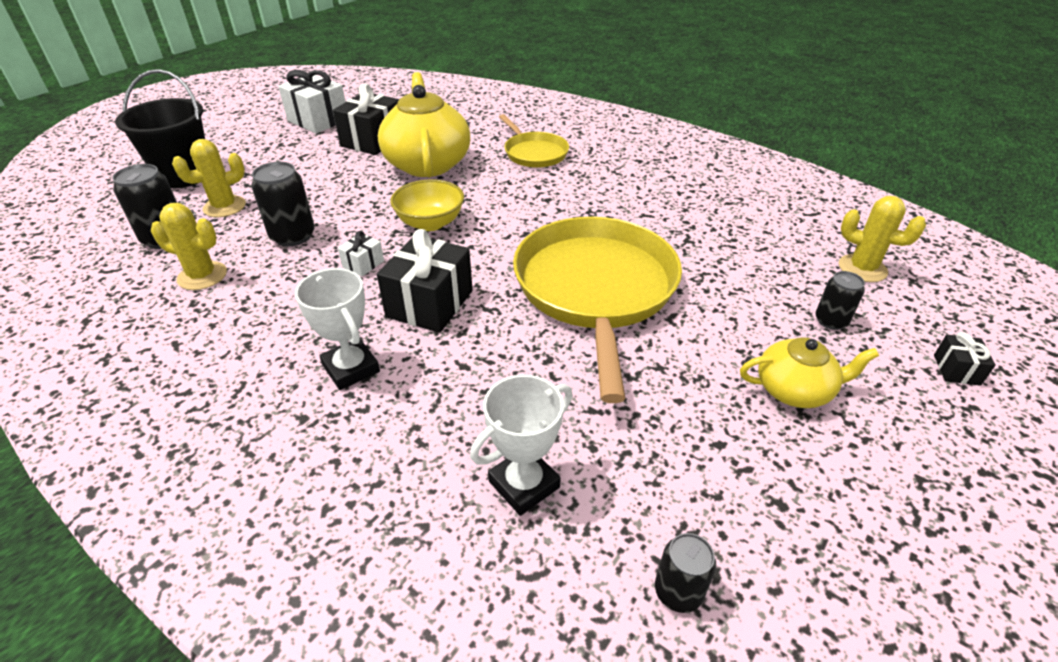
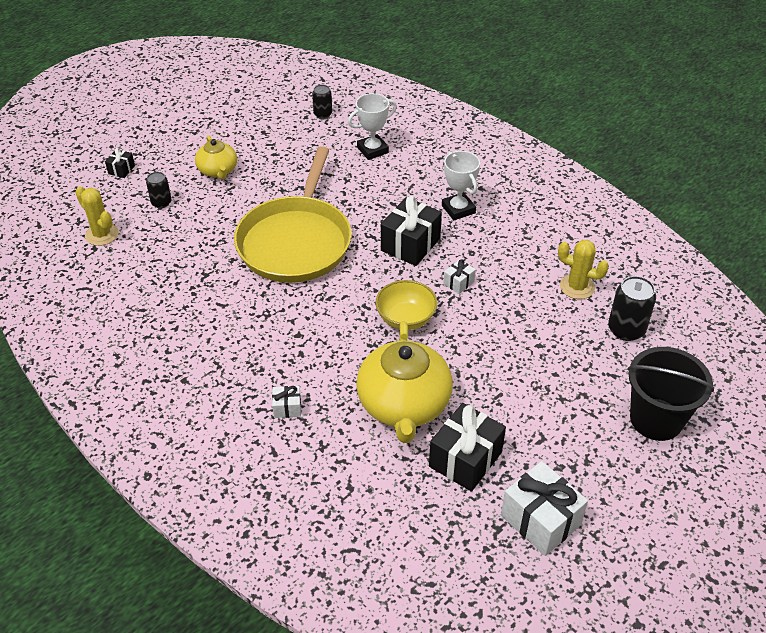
camera: 170 degrees left, 5 degrees up
yellow cactus [172,139,246,217] -> none
black can [251,162,315,247] -> none
yellow pan [499,114,569,168] -> white gift [272,386,301,418]
yellow teapot [740,337,879,408] -> yellow teapot turned 120 degrees counterclockwise [195,136,237,179]

